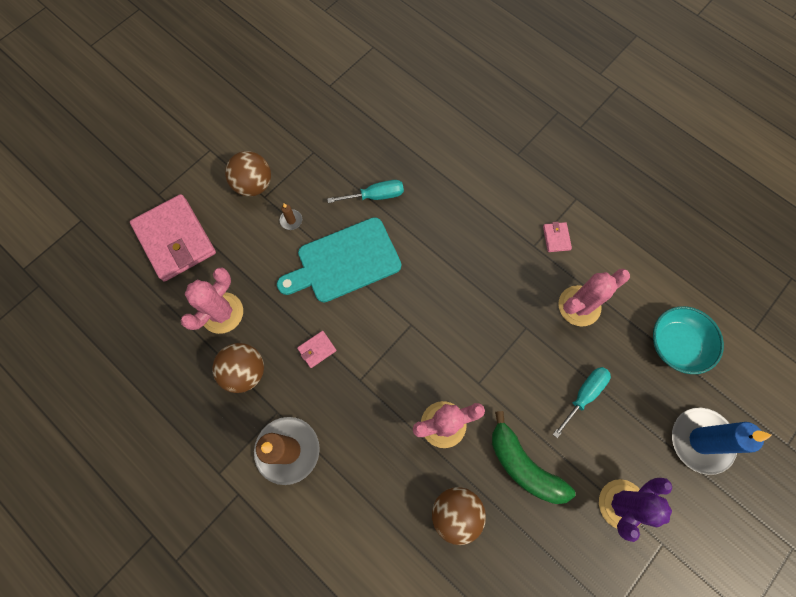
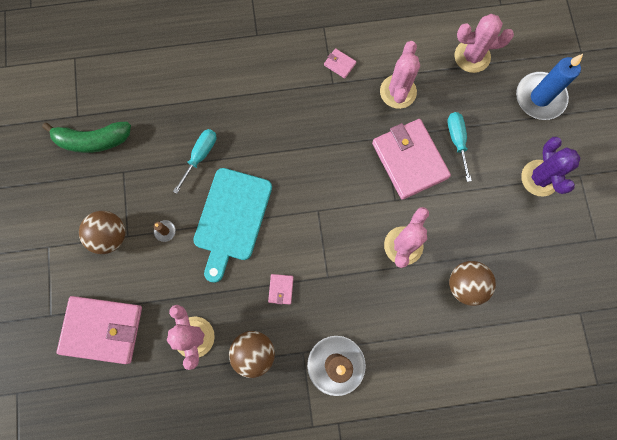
camera: 50 degrees left, 5 degrees up
green banana [492,411,575,504] -> green banana moved to [42,122,131,153]
turquoise bowl [653,306,724,374] -> pink cactus [454,14,514,73]
none -> pink wallet [372,119,451,200]

